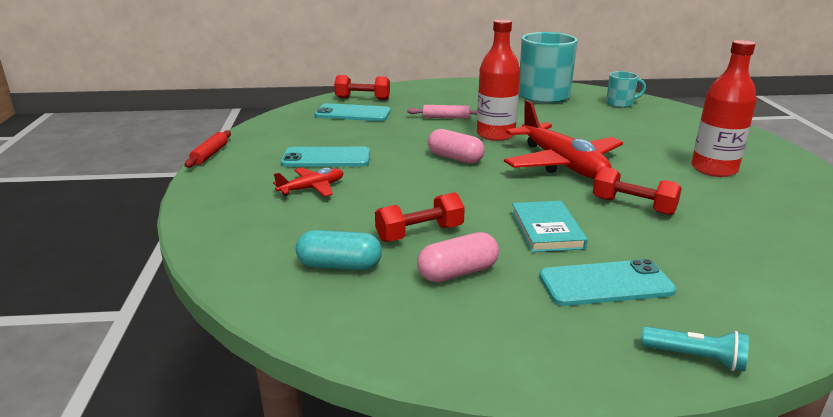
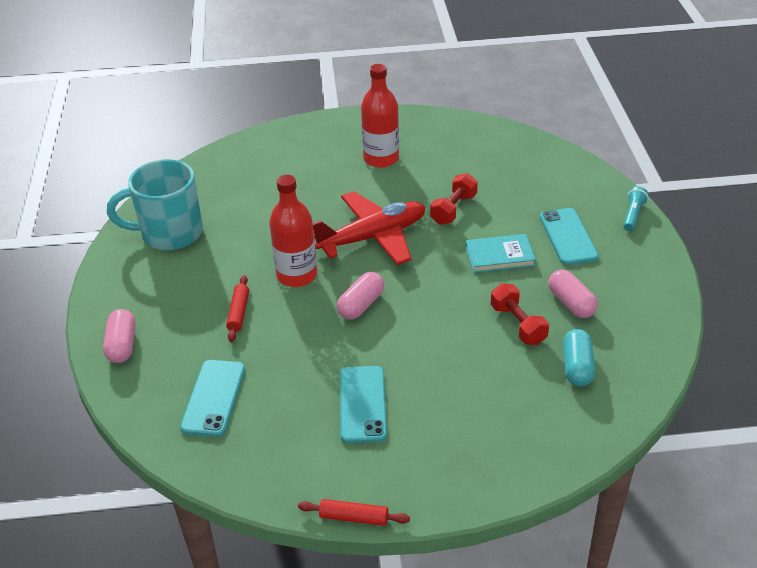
camera: 90 degrees left, 15 degrees up
red plane [273,167,343,196] -> none
red dumbbell [334,75,390,100] -> none
pink rolling pin [407,105,477,119] -> red rolling pin [226,275,249,342]
turquoise mug [606,71,646,108] -> none
none -> pink capsule [103,309,135,363]

